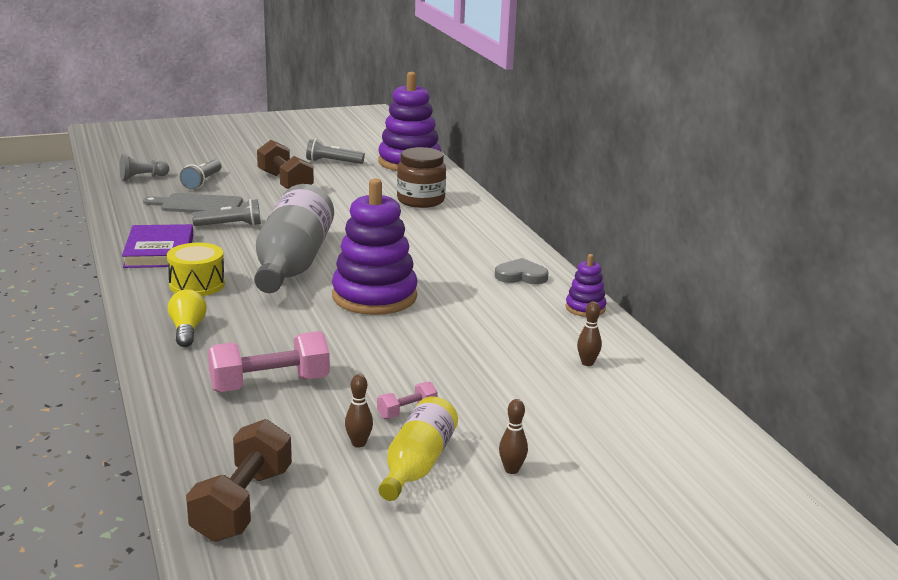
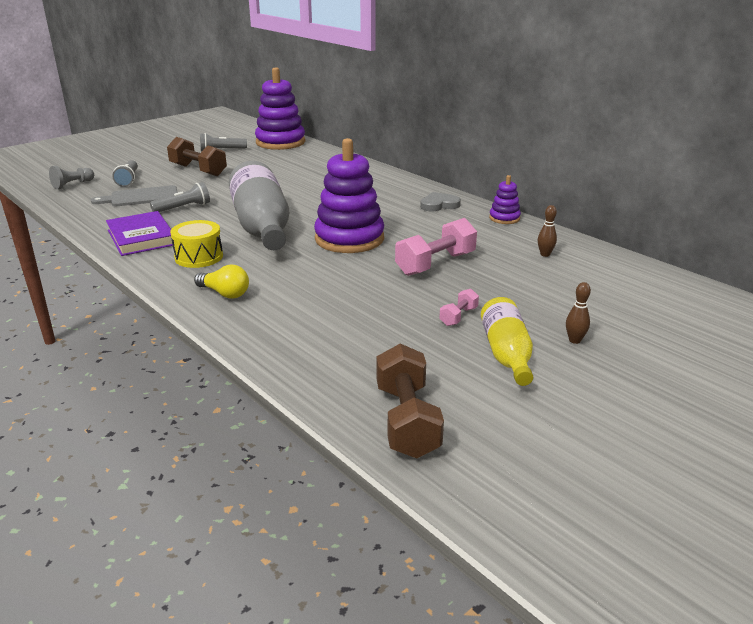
camera: 20 degrees left, 5 degrees up
yellow light bulb [168,289,206,347] -> yellow light bulb turned 150 degrees clockwise [194,265,249,299]
pink dumbbell [208,331,330,392] -> pink dumbbell moved to [395,218,477,276]
brown bowling pin [345,374,373,448] -> none
brown jar [397,147,446,208] -> none

